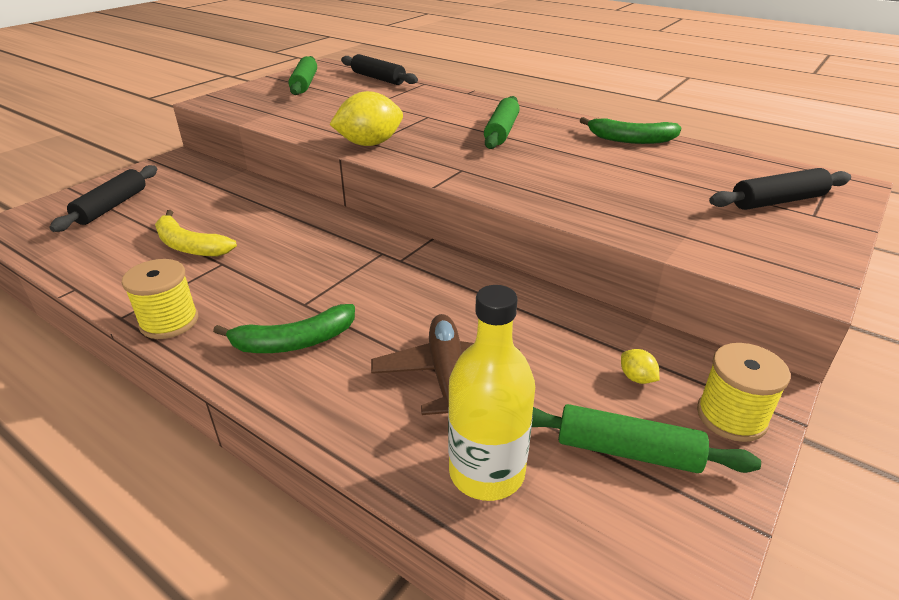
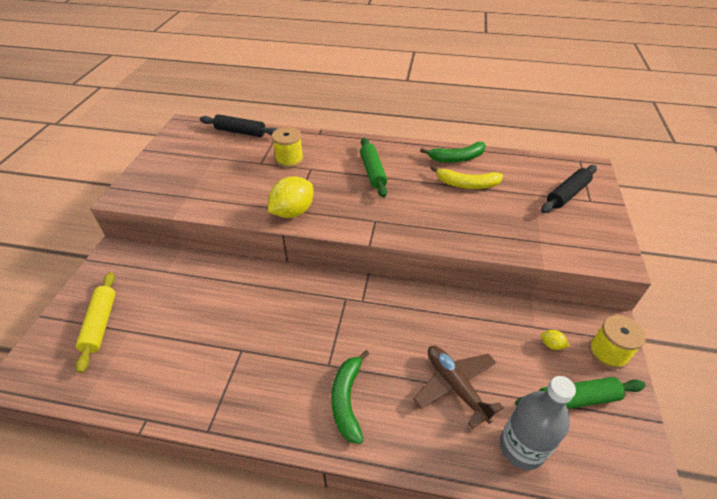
camera: 25 degrees left, 10 degrees up
black rolling pin [50,165,157,232] -> yellow rolling pin [75,272,116,373]
yellow spool [122,259,198,339] -> yellow spool moved to [272,127,304,168]
yellow banana [155,210,237,256] -> yellow banana moved to [431,165,503,189]
green banana [213,304,355,353] -> green banana turned 135 degrees clockwise [331,350,369,444]
green rolling pin [289,56,317,95] -> none
yellow bottle [448,285,535,501] -> grey bottle [500,376,576,470]

